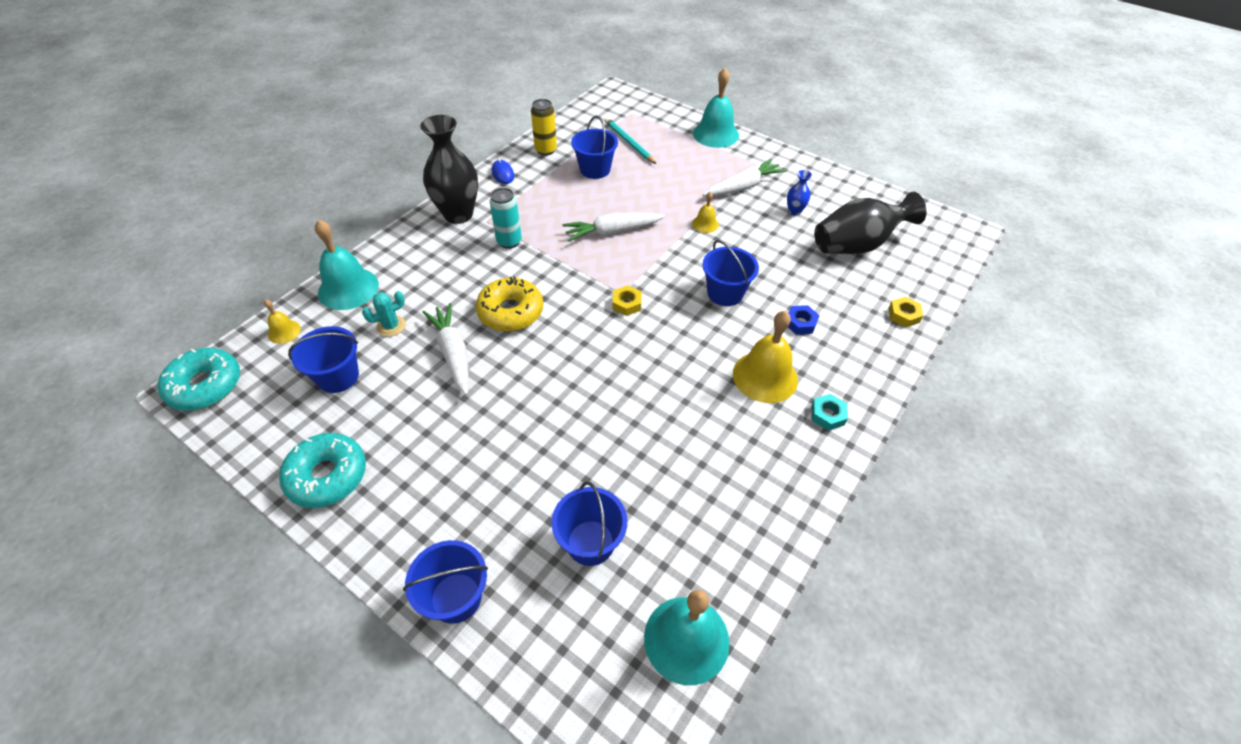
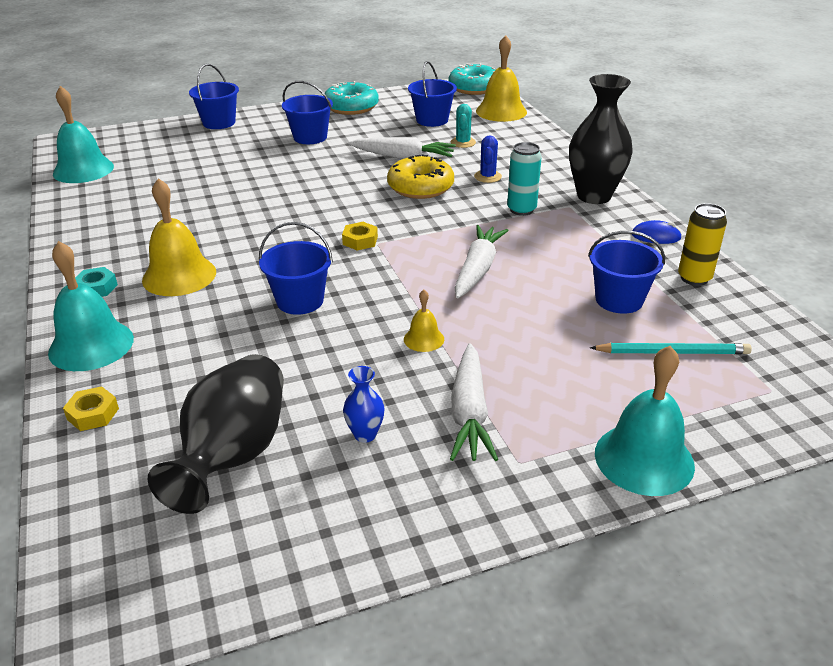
camera: 125 degrees right, 15 degrees down
yellow bell [264,300,301,344] -> yellow bell [476,35,527,122], size x1.99
turquoise bell [315,220,379,310] -> turquoise bell moved to [48,241,134,371]
blue bucket [551,481,627,566] -> blue bucket moved to [282,81,333,144]
blue nut [788,305,820,335] -> none
none -> blue cactus [474,136,502,183]

